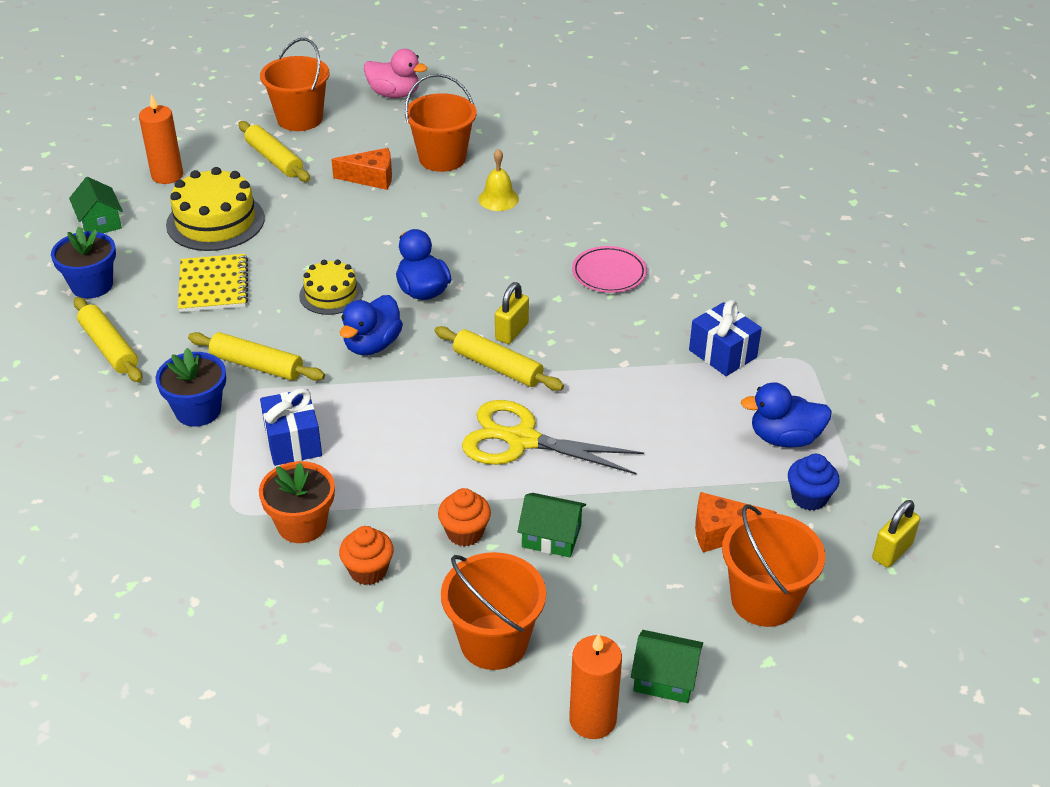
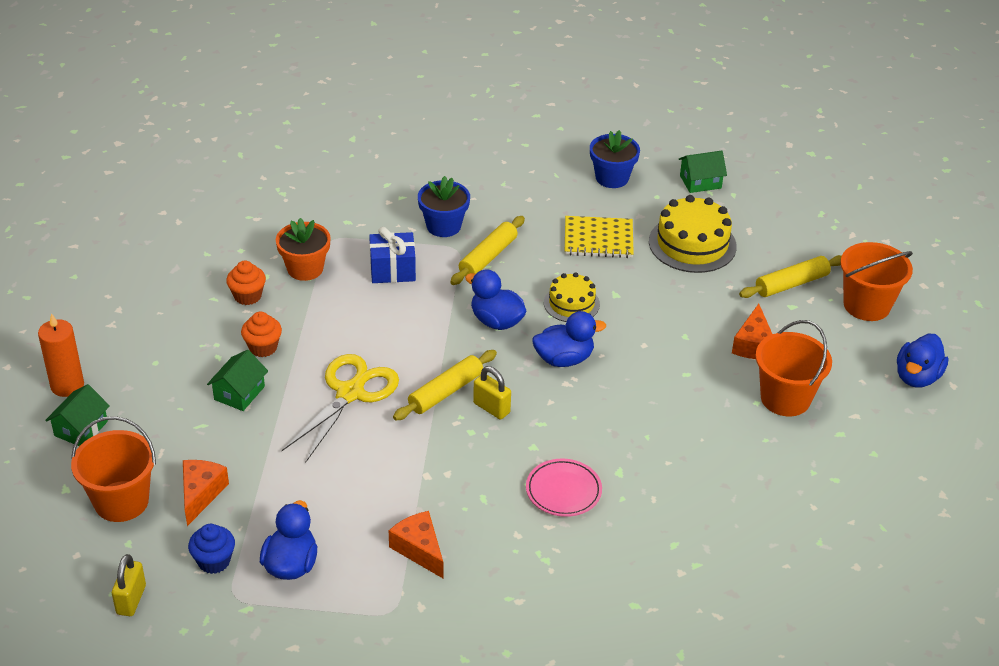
camera: 100 degrees right, 0 degrees up
yellow rolling pin [74,297,143,383] -> none
orange candle [139,94,183,184] -> none
pink duck [364,49,427,98] -> blue duck [897,334,948,388]
orange bucket [441,552,546,670] -> none
yellow bell [478,149,519,211] -> none
blue gift [689,300,762,376] -> orange cheese [389,511,443,578]
yellow padlock [872,500,920,568] -> yellow padlock turned 45 degrees clockwise [112,554,146,616]

